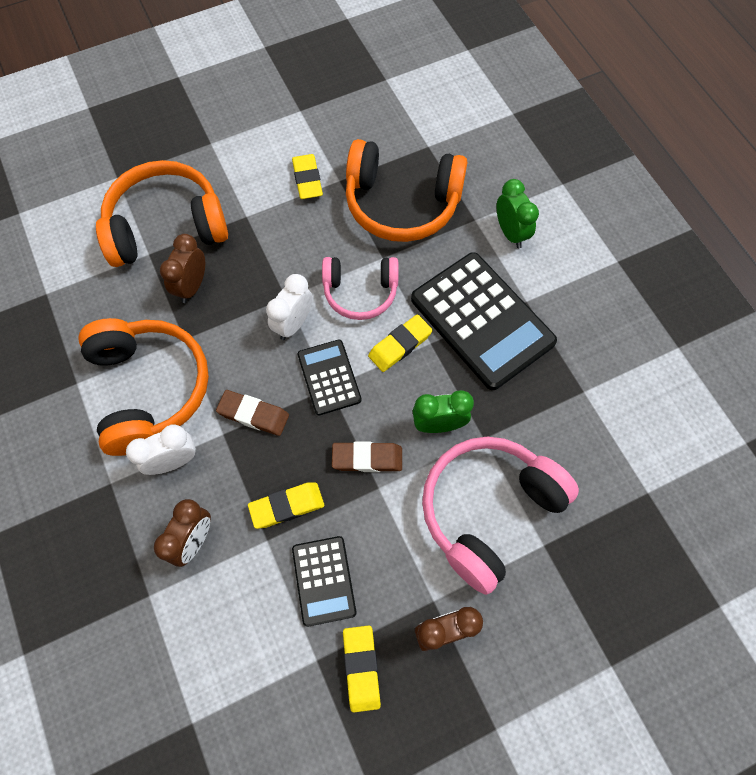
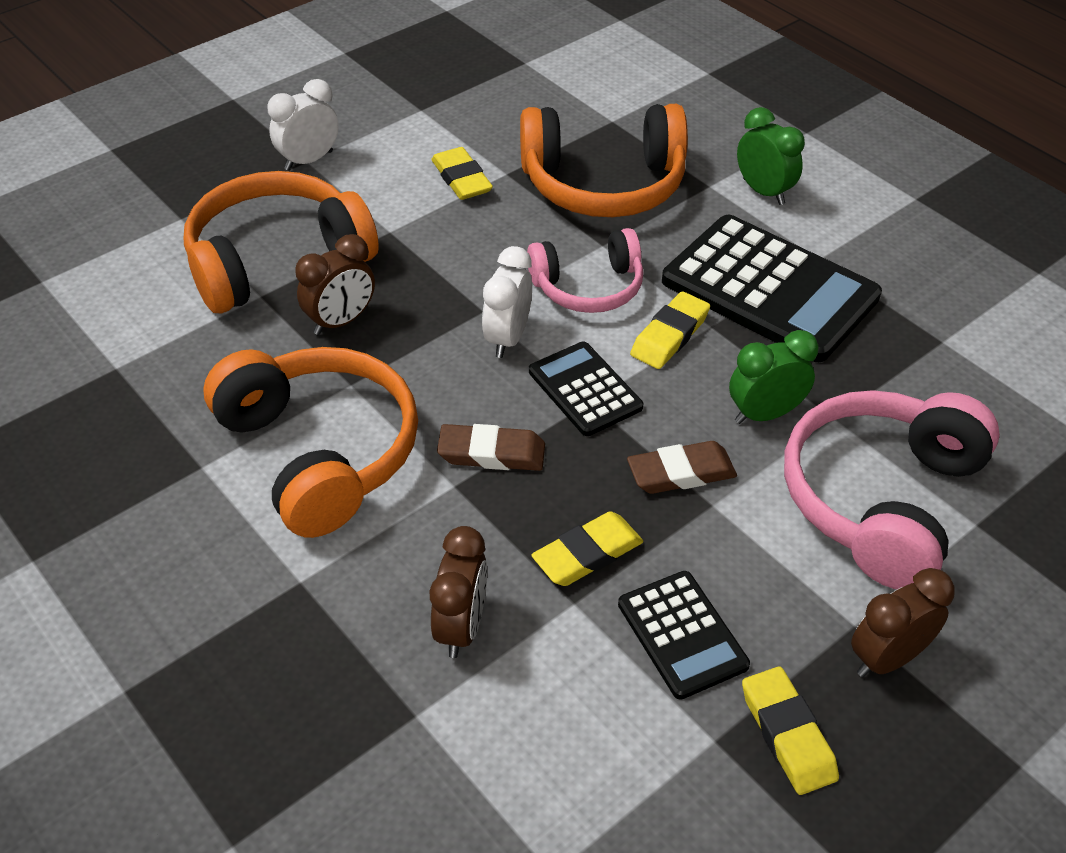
camera: 15 degrees left, 20 degrees down
white clock [126,425,196,475] -> white clock moved to [267,79,339,171]
brown clock [160,234,205,303] -> brown clock turned 135 degrees counterclockwise [295,234,375,335]

